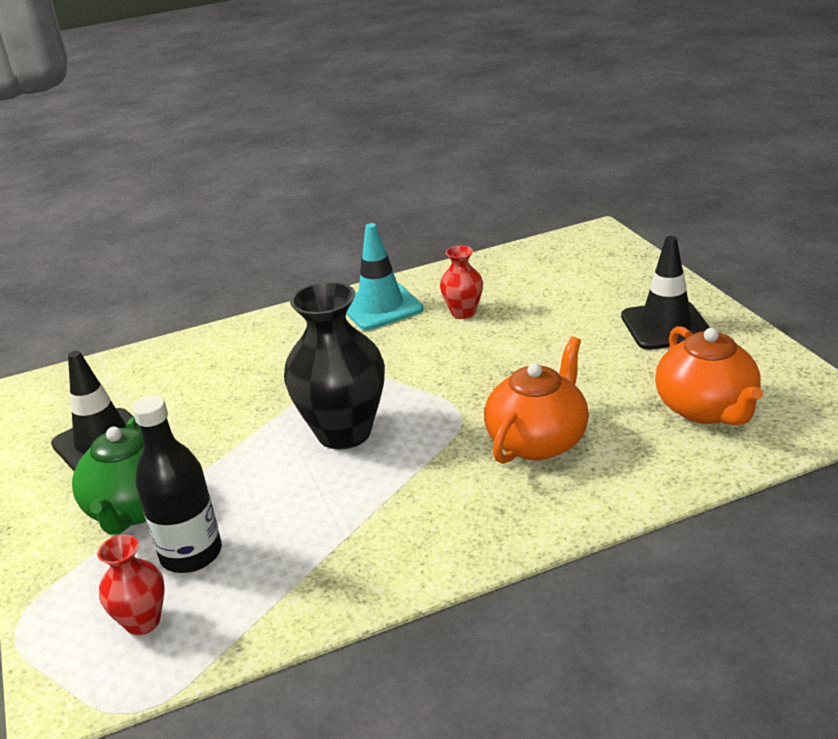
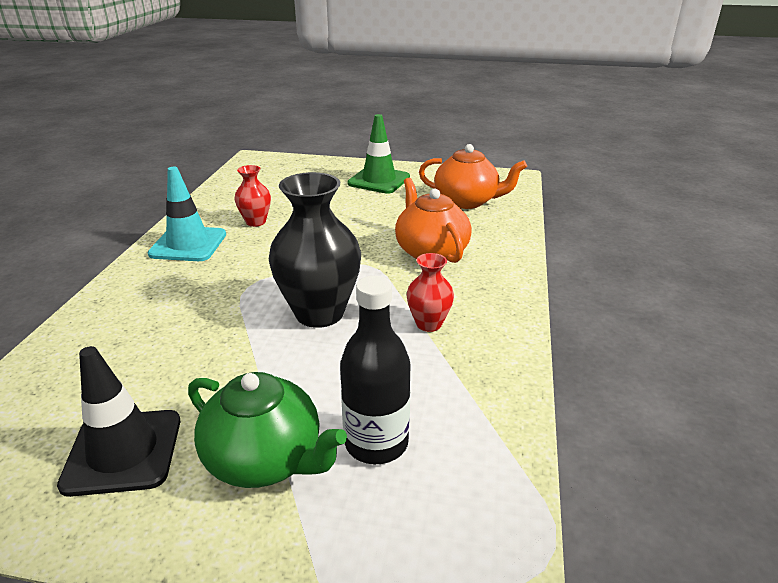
camera: 60 degrees left, 0 degrees up
red vase [97,535,165,635] -> red vase moved to [407,253,454,332]
black traffic cone [621,236,710,350] -> green traffic cone [347,114,410,194]

